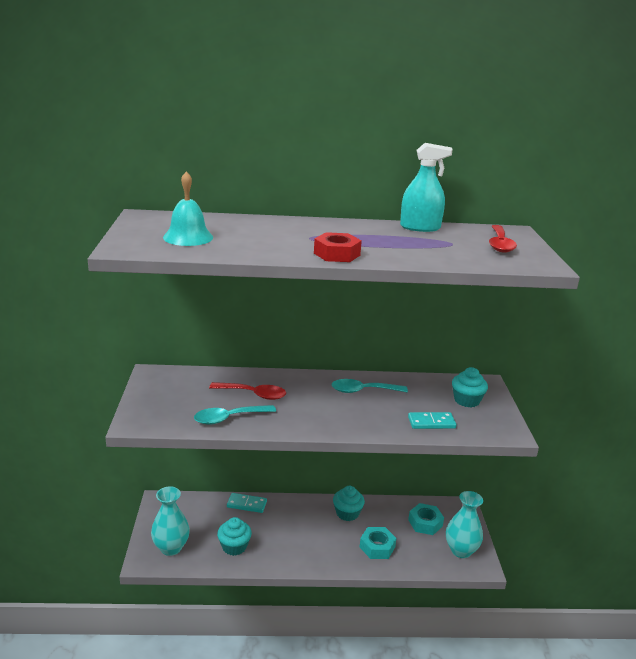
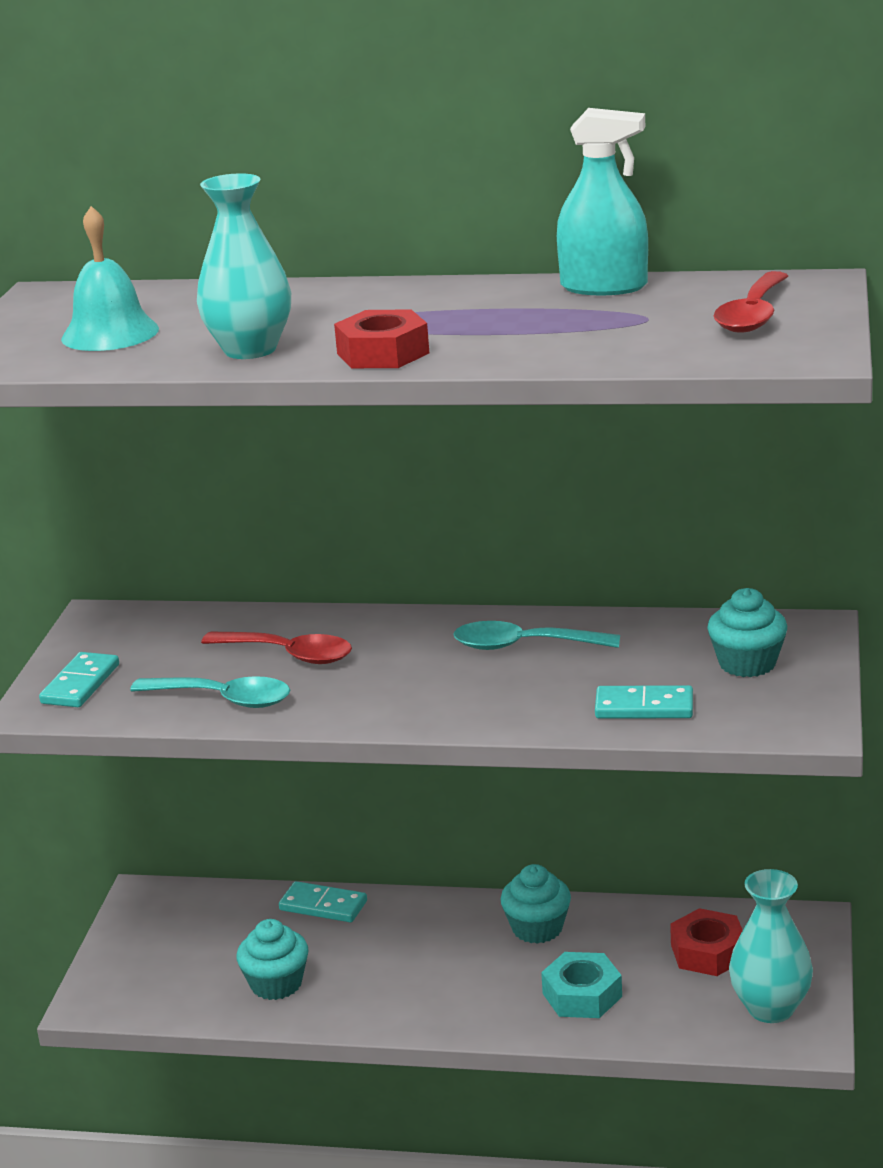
camera: 15 degrees right, 0 degrees up
turquoise vase [151,486,190,556] -> turquoise vase moved to [197,173,291,359]
turquoise spoon [194,405,276,425] -> turquoise spoon turned 150 degrees counterclockwise [130,676,290,708]
turquoise nut [408,503,444,535] -> red nut [670,908,743,976]
none -> turquoise domino [39,652,119,707]

